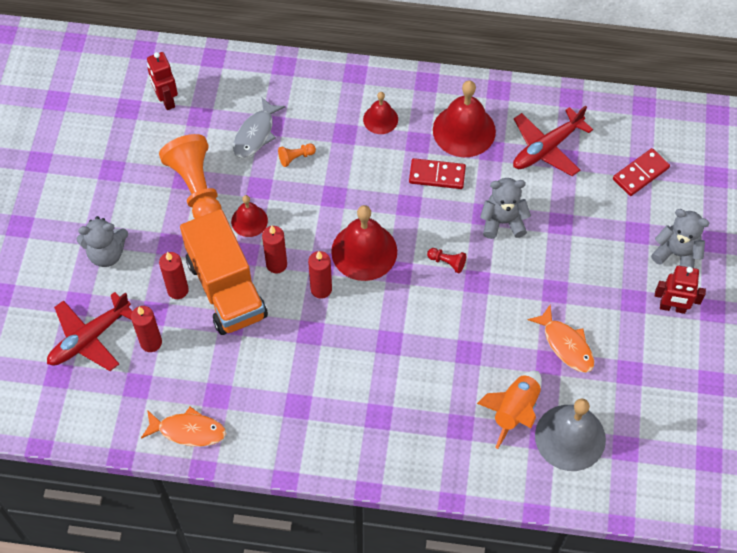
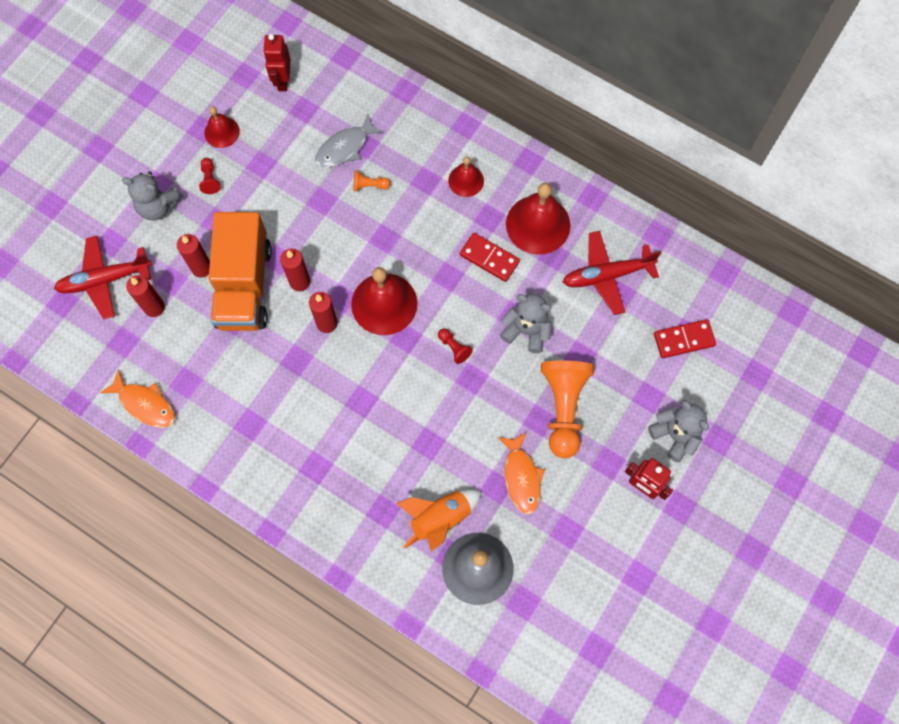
camera: 25 degrees right, 10 degrees up
orange pawn [159,134,222,219] -> orange pawn moved to [541,361,594,458]
red bell [231,195,268,237] -> red bell moved to [204,107,240,148]
none -> red pawn [199,158,221,194]

